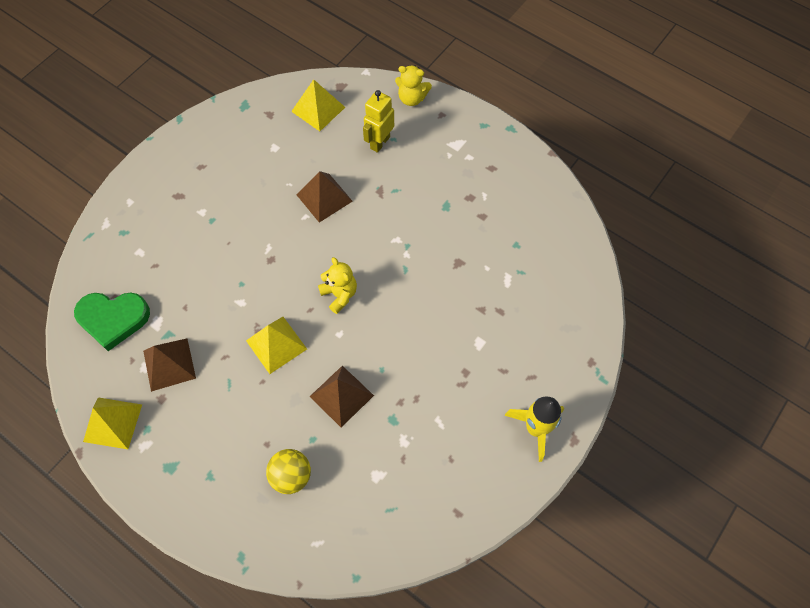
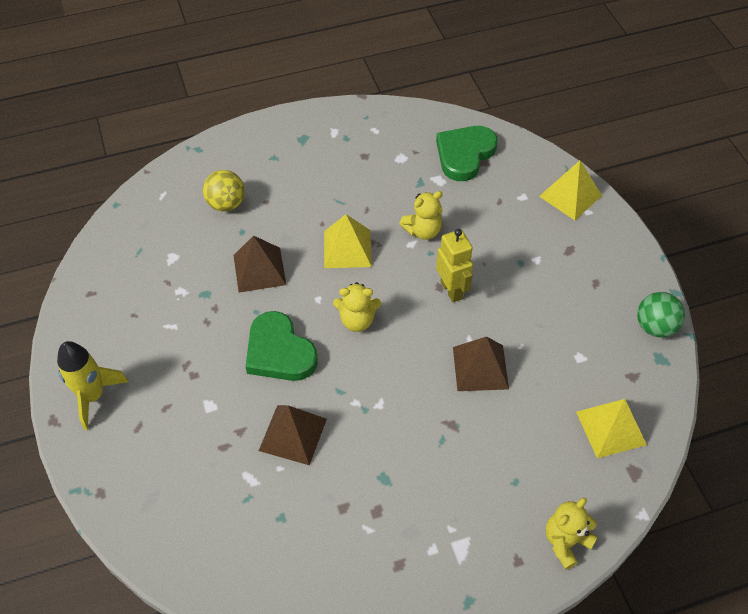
camera: 125 degrees right, 10 degrees down
yellow pyramid [83,397,142,449] -> yellow pyramid moved to [539,160,602,220]
brown pyramid [143,338,196,392] -> brown pyramid moved to [259,405,327,465]
yellow robot [363,90,394,153] -> yellow robot moved to [436,229,473,302]
none -> green heart [245,311,318,381]
none -> yellow teddy bear [399,191,443,240]
none -> green ball [637,292,685,337]

